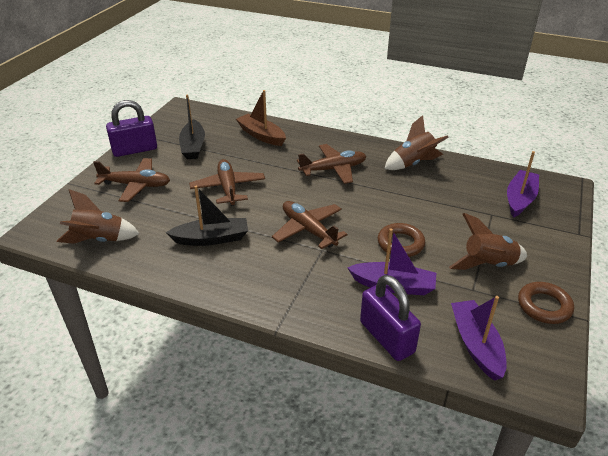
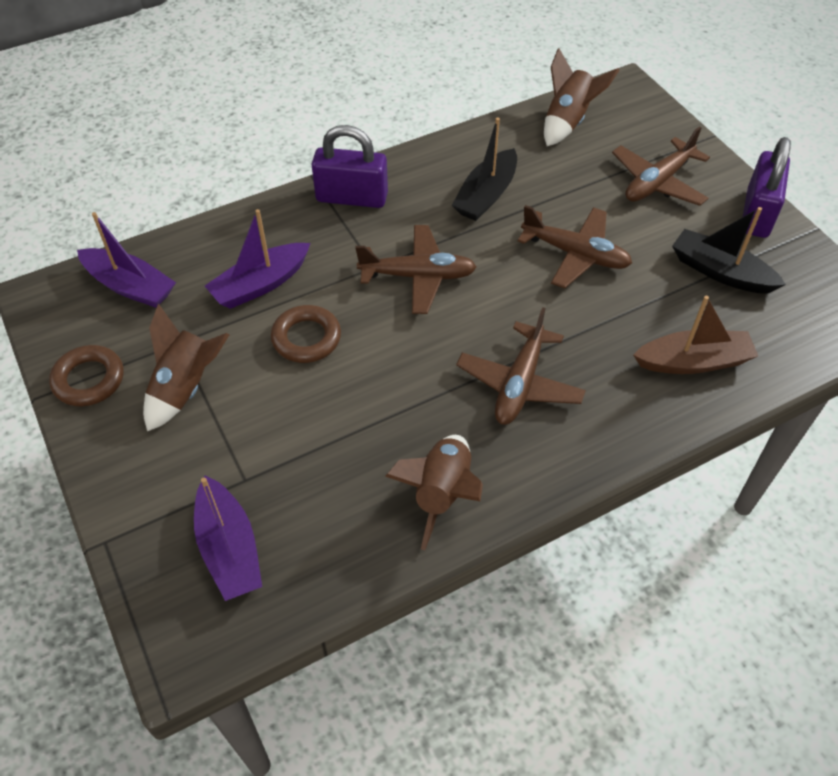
camera: 130 degrees right, 15 degrees up
purple padlock [360,275,421,361] -> purple padlock moved to [312,125,388,208]

